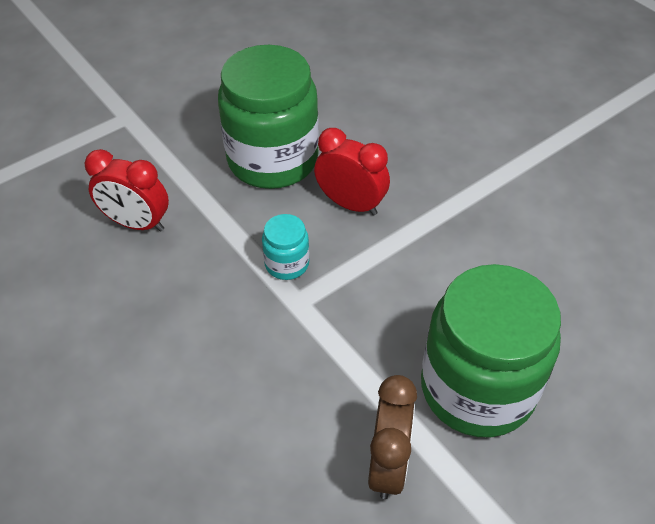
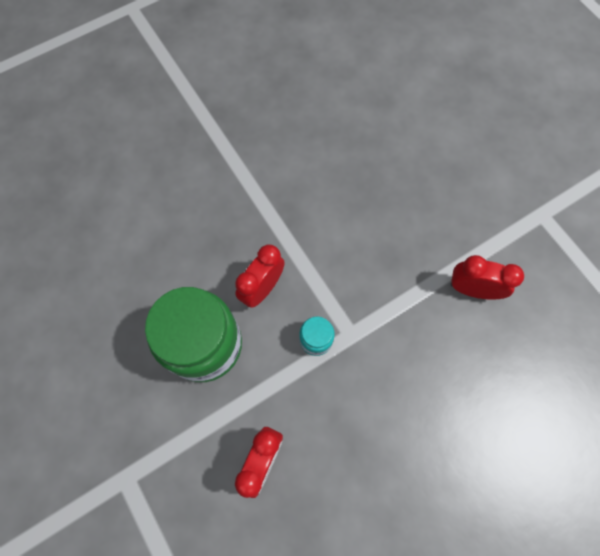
camera: 85 degrees left, 20 degrees up
brown clock [368,375,417,499] -> red clock [451,255,524,300]
green jar [421,264,561,437] -> none

